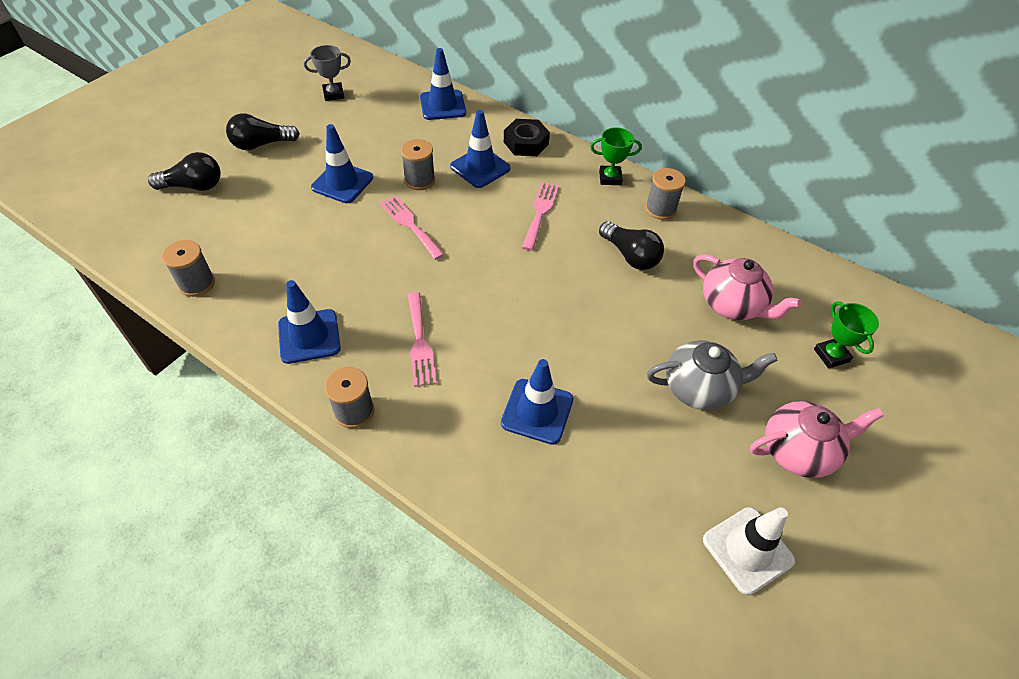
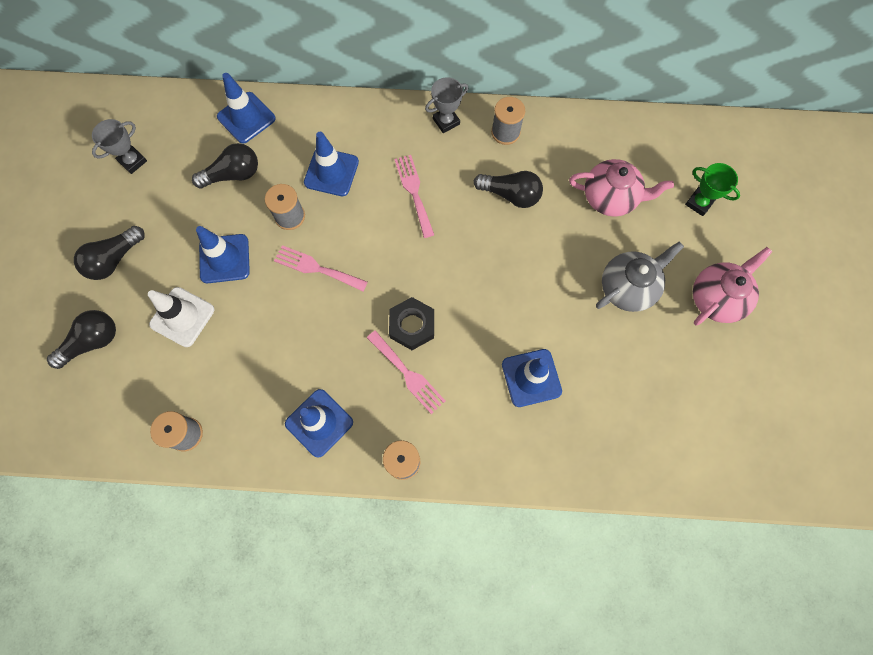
camera: 30 degrees left, 20 degrees up
black nut [504,119,550,156] -> black nut moved to [389,297,434,350]
green trophy [590,127,642,185] -> grey trophy [425,77,468,133]
white traffic cone [703,507,795,595] -> white traffic cone moved to [148,287,214,347]
none -> black light bulb [192,143,258,188]

